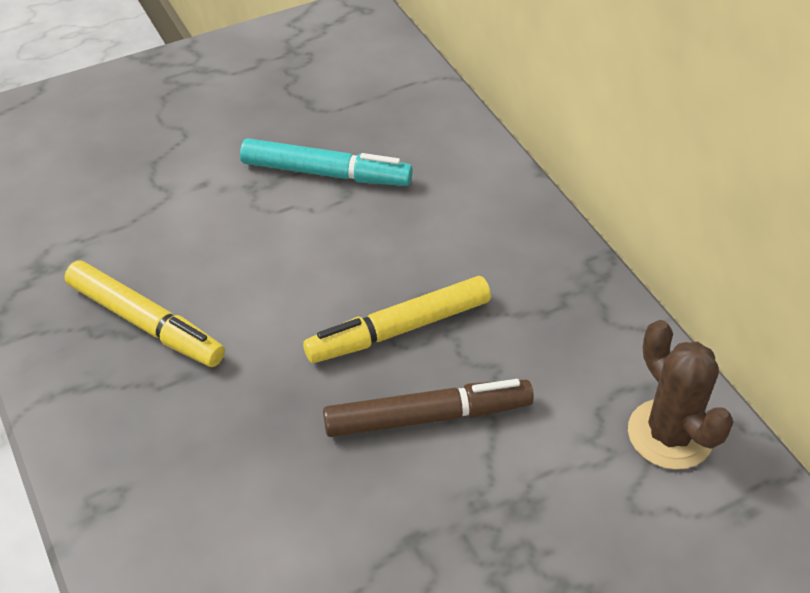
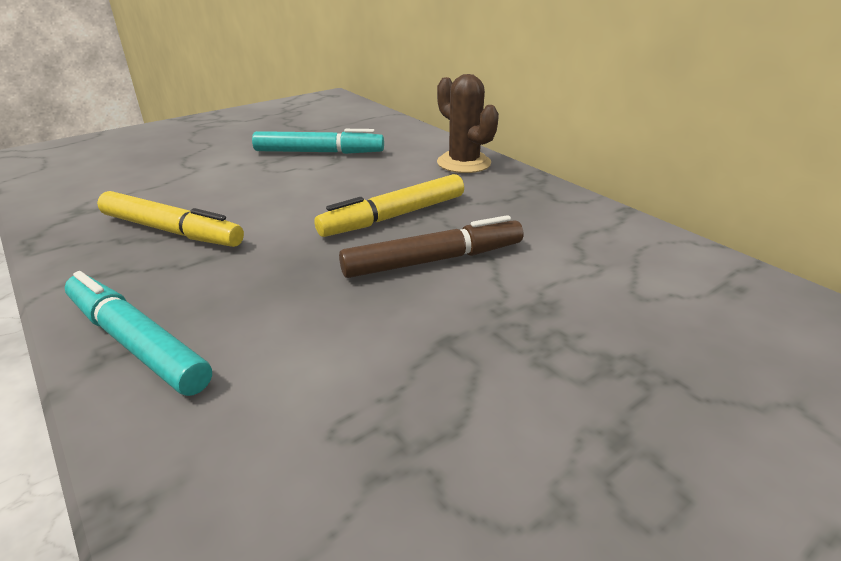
camera: 10 degrees left, 15 degrees down
brown cactus [628,320,734,470] -> brown cactus moved to [437,74,499,173]
none -> turquoise marker [65,271,212,396]

